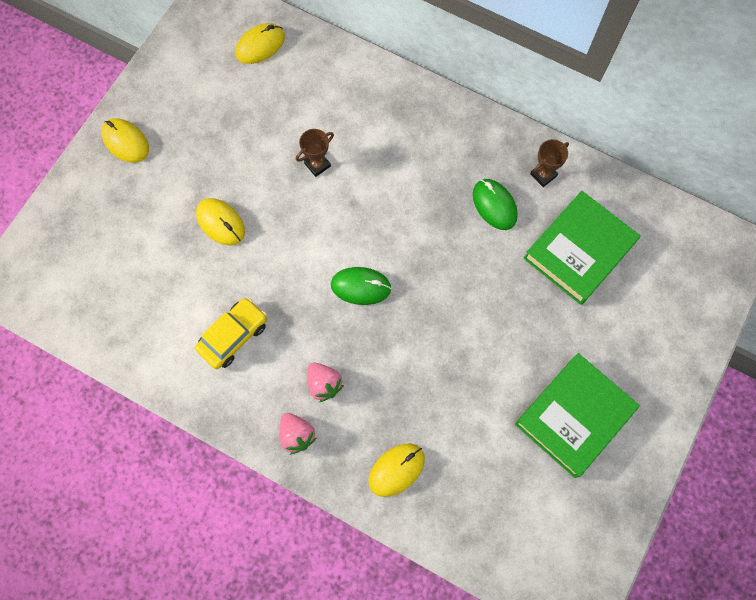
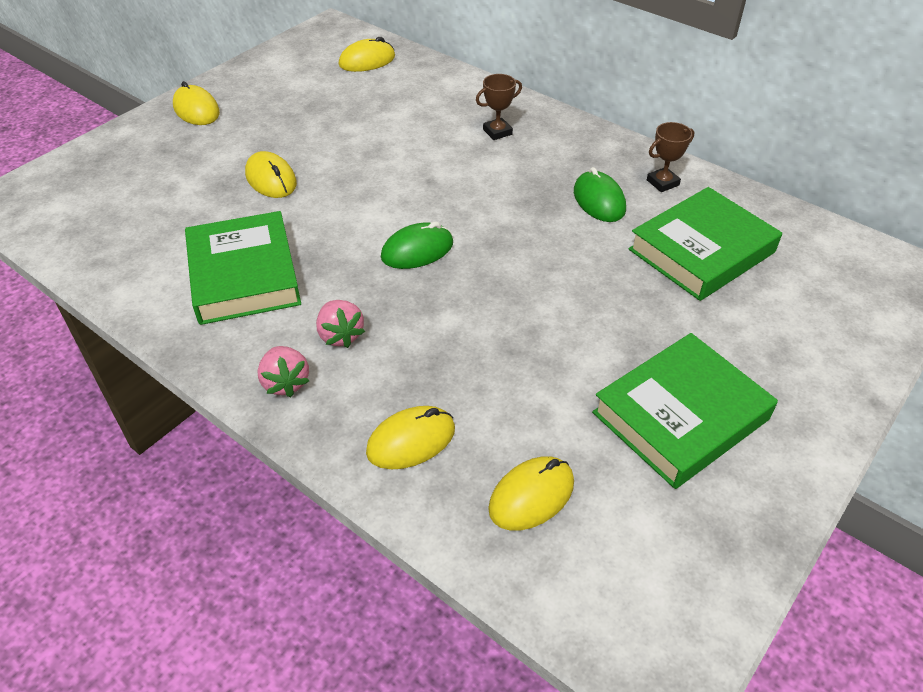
camera: 10 degrees right, 25 degrees down
yellow car [195,298,267,369] -> green book [185,211,301,325]
brown trophy [296,129,334,177] -> brown trophy moved to [476,74,522,140]
green mouse [331,267,392,305] -> green mouse turned 45 degrees counterclockwise [381,222,453,269]
none -> yellow mouse [488,456,574,531]

